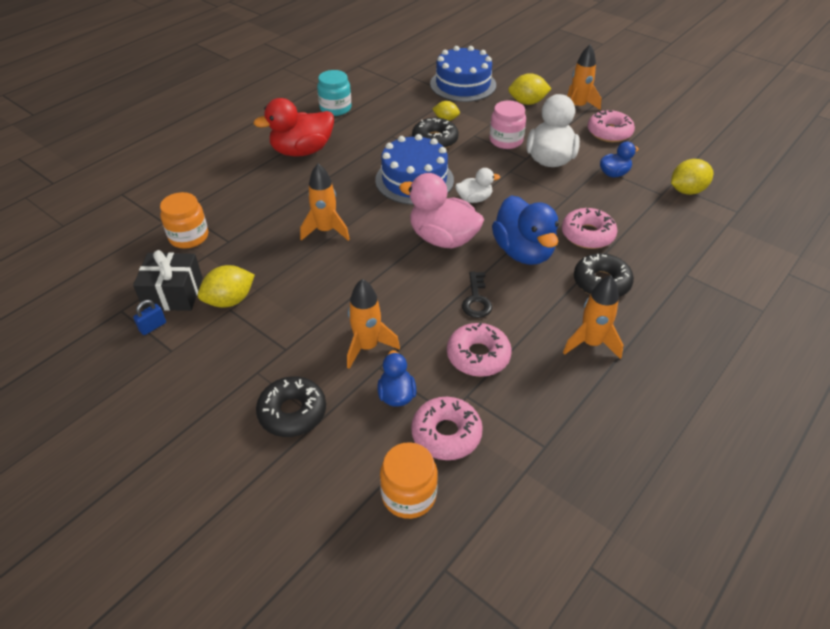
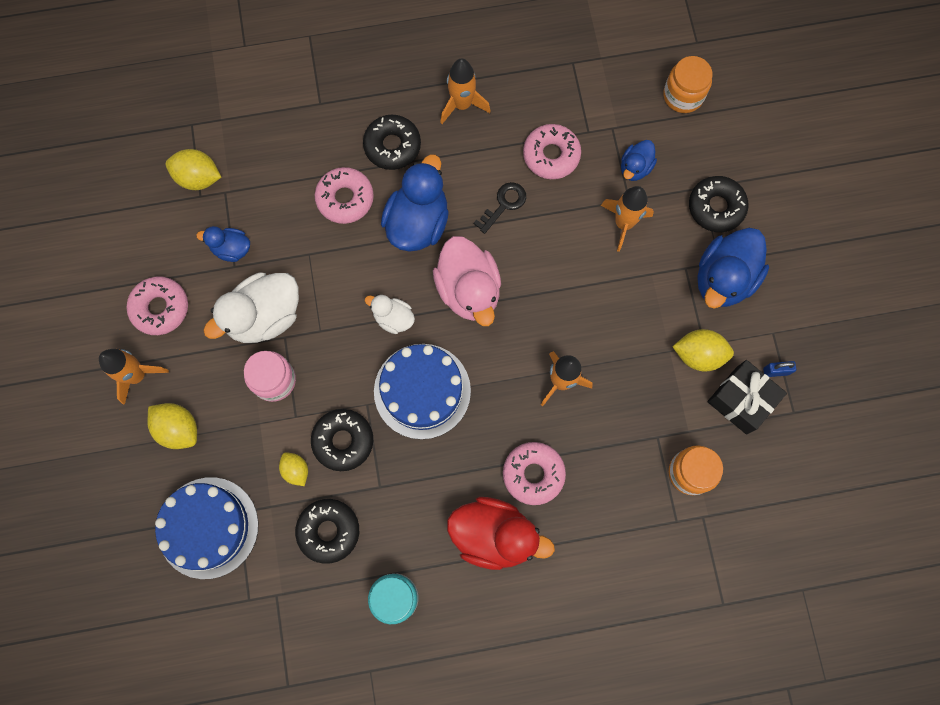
camera: 140 degrees left, 30 degrees up
pink donut [411,397,483,460] -> pink donut moved to [503,442,566,505]
none -> black donut [295,499,359,564]
none -> blue duck [697,228,769,308]

